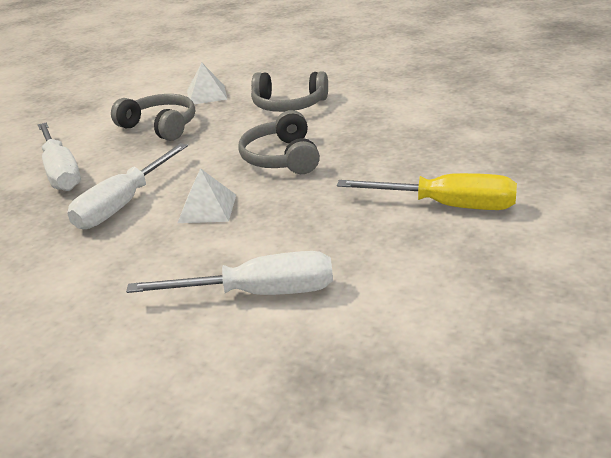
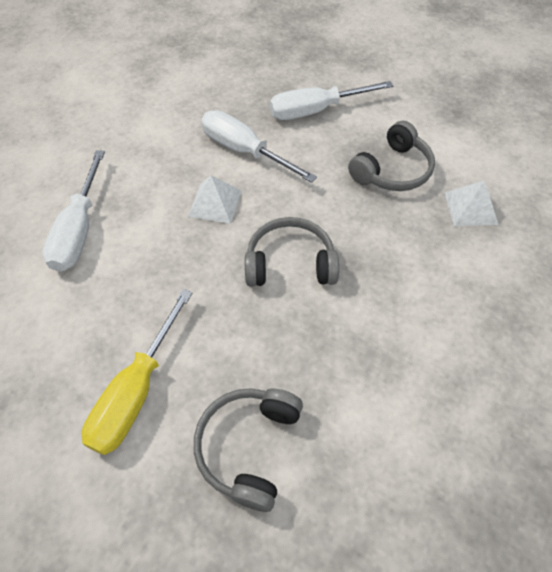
camera: 95 degrees right, 25 degrees up
grey headphones [251,71,328,112] -> grey headphones moved to [194,388,303,512]

